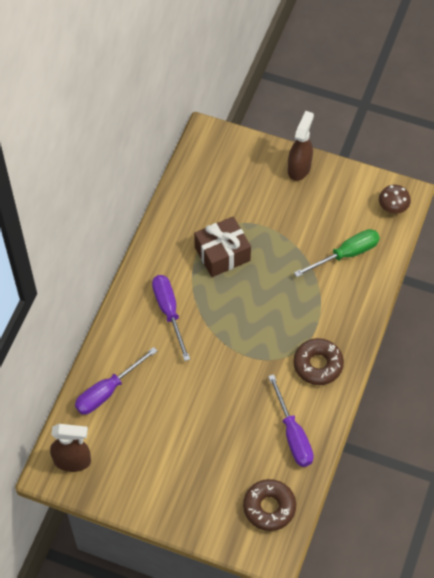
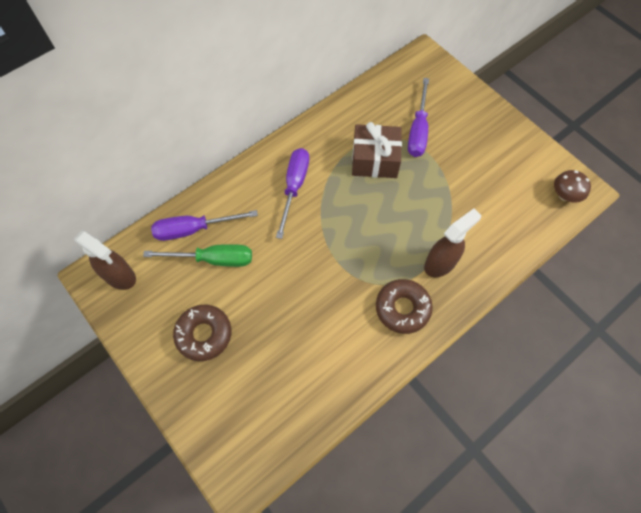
camera: 30 degrees right, 5 degrees up
brown donut [243,479,296,531] -> brown donut moved to [173,305,232,361]
purple screwdriver [268,374,314,467] -> purple screwdriver moved to [408,78,429,157]
brown spray bottle [288,111,314,181] -> brown spray bottle moved to [424,209,481,277]
green screwdriver [294,229,380,277] -> green screwdriver moved to [143,244,252,267]

